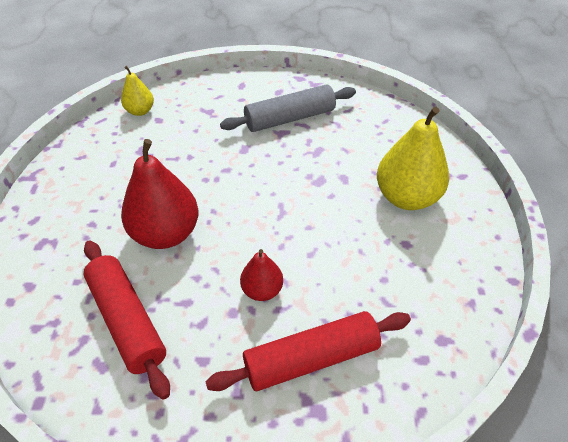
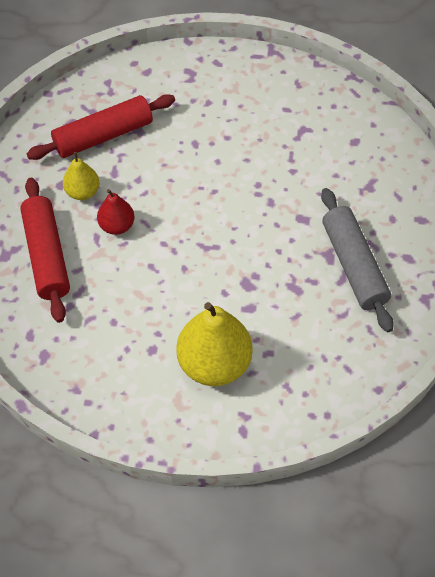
camera: 95 degrees right, 10 degrees up
yellow pear [121,66,154,116] -> yellow pear moved to [63,152,99,200]
red pear [121,139,198,249] -> none

